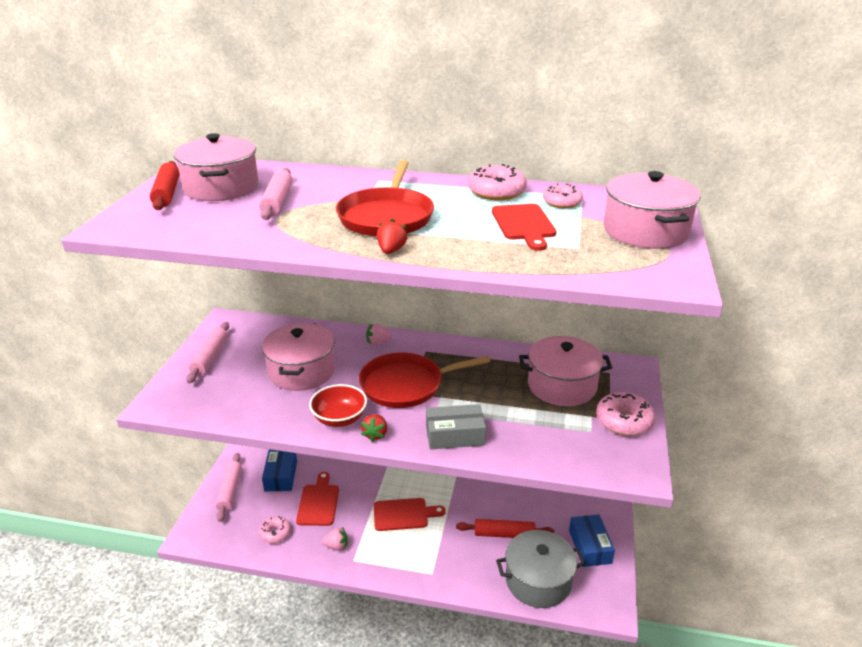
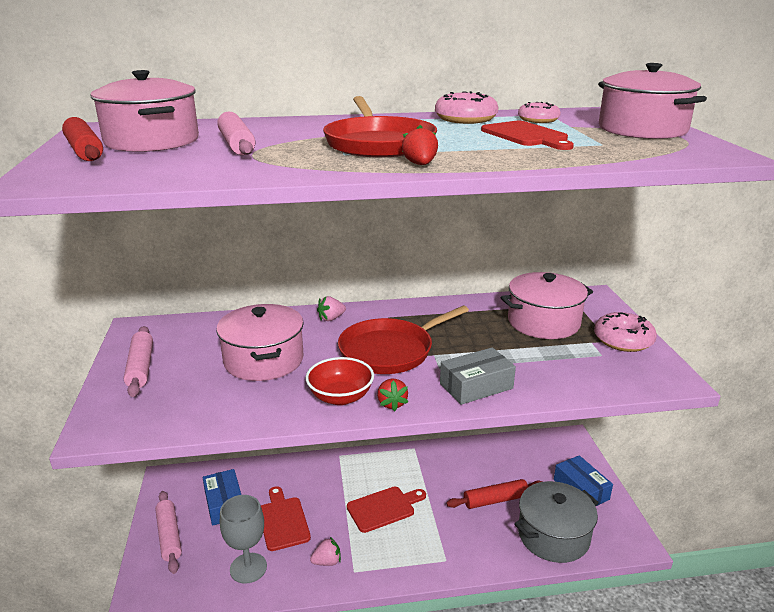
camera: 20 degrees left, 5 degrees down
pink donut [259,516,291,543] -> grey goblet [220,495,267,584]

